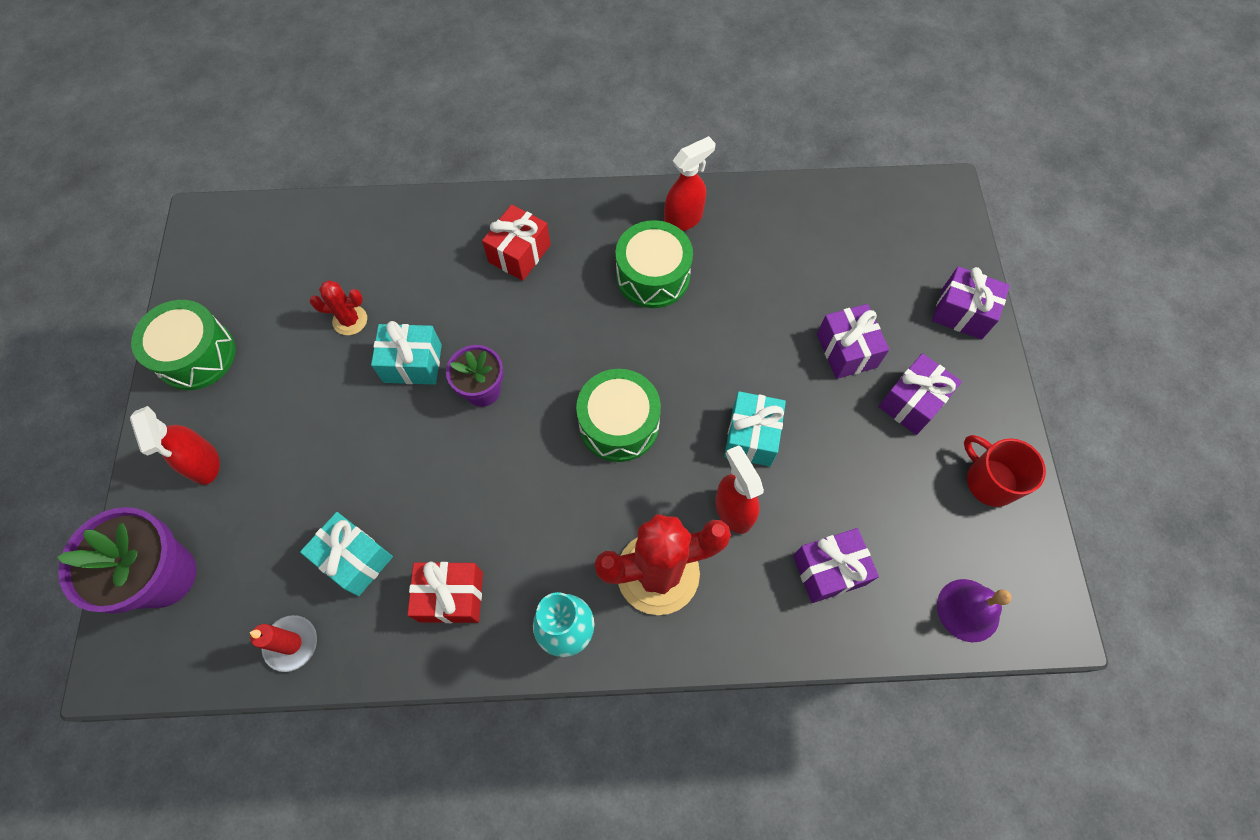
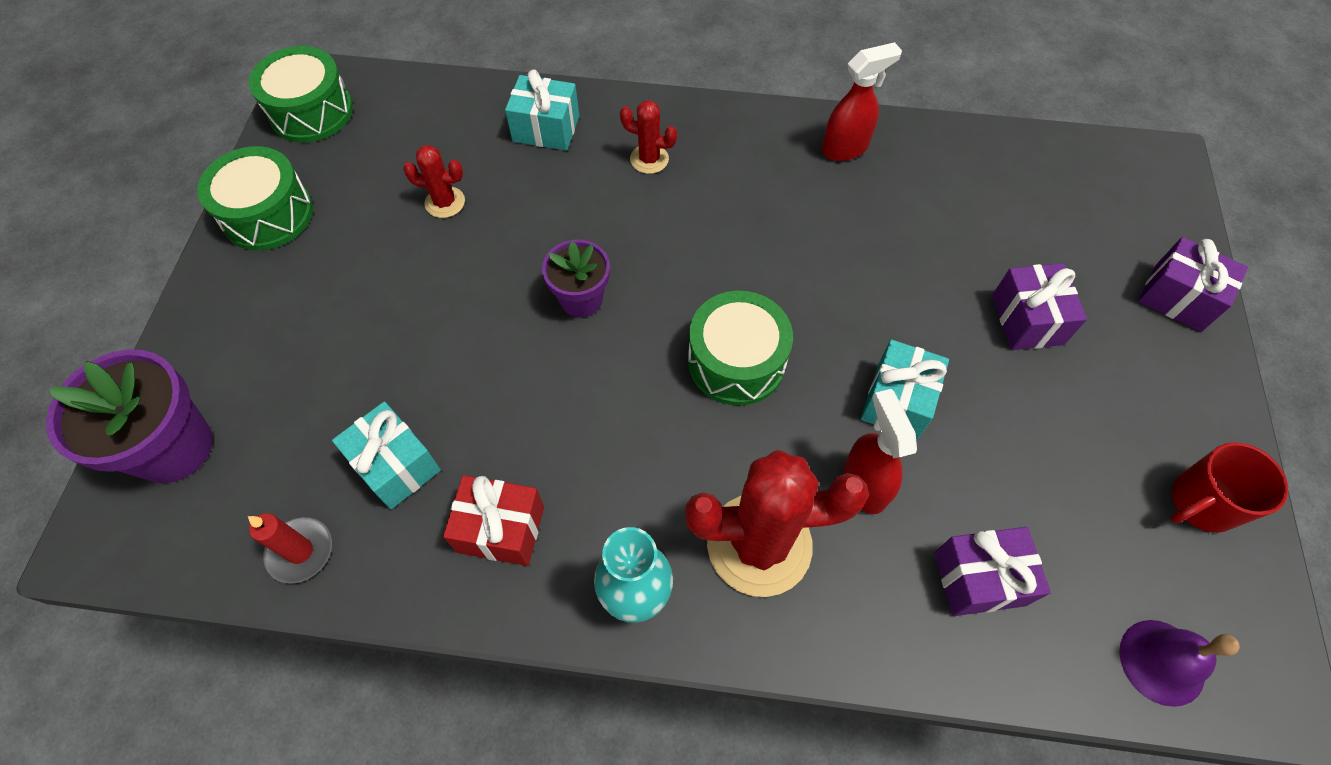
camera: 10 degrees right, 5 degrees down
red spray bottle [130,406,220,485] -> none
turquoise gift [371,321,442,385] -> turquoise gift moved to [505,69,579,151]
red gift [482,204,551,281] -> red cactus [620,100,677,174]
green drum [616,220,693,308] -> green drum moved to [249,46,353,143]
purple gift [879,353,962,435] -> none
red mug [964,435,1046,507] -> red mug turned 90 degrees counterclockwise [1171,442,1288,533]

